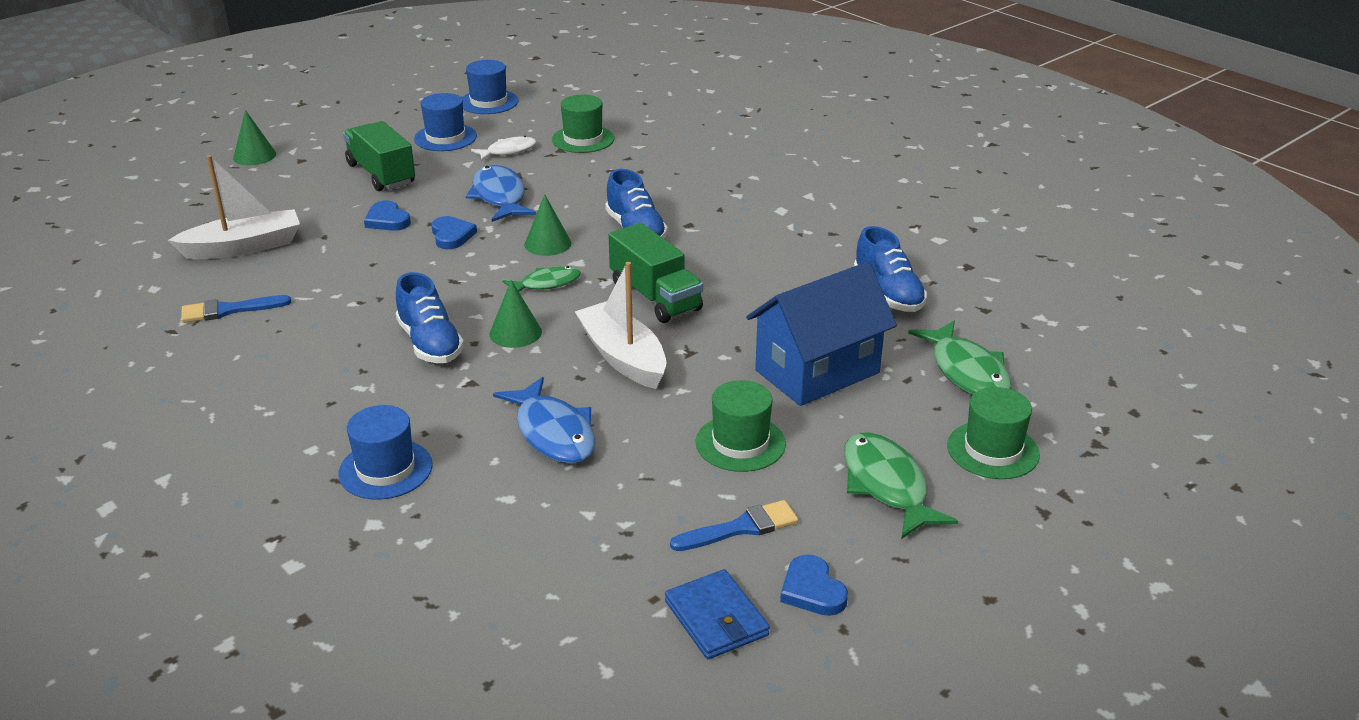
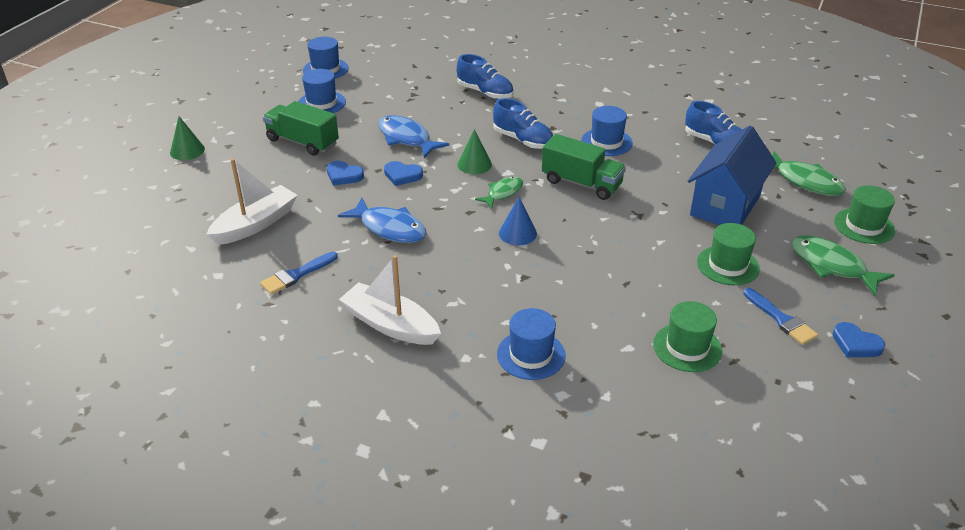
camera: 25 degrees left, 5 degrees up
blue shoe [396,272,464,363] -> blue shoe moved to [457,54,513,99]
blue heart [431,216,477,249] -> blue heart turned 150 degrees clockwise [384,161,423,186]
white fish [471,136,536,161] -> none
green cone [490,280,542,348] -> blue cone [499,197,537,245]
blue fish [493,377,595,464] -> blue fish moved to [338,198,427,243]
green hat [552,95,614,153] -> green hat moved to [653,301,722,372]
white boat [575,262,666,389] -> white boat moved to [339,255,441,345]
blue wallet [665,569,770,659] -> none
blue brush [670,500,799,551] -> blue brush turned 105 degrees clockwise [743,288,818,345]
none -> blue hat [581,106,633,156]

